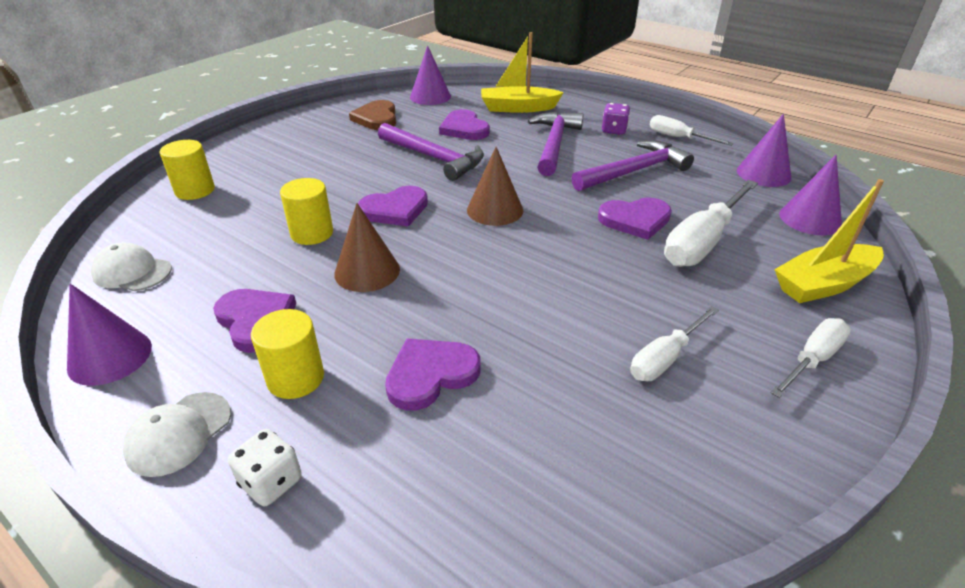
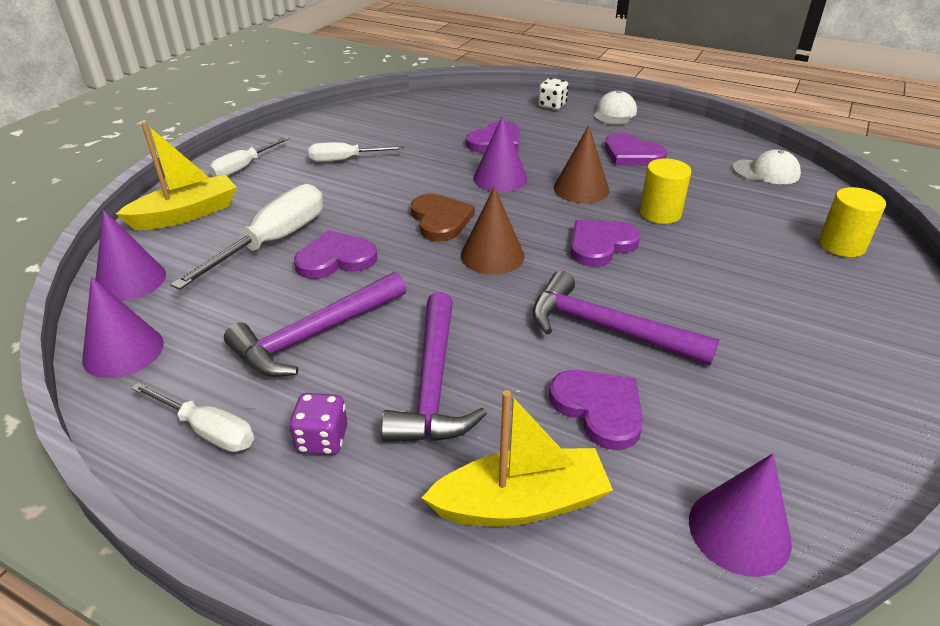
camera: 170 degrees right, 0 degrees up
purple cone [67,284,152,386] -> purple cone moved to [473,116,527,192]
yellow cylinder [251,309,324,399] -> none
brown heart [349,100,396,130] -> brown heart moved to [411,194,475,242]
white screwdriver [630,306,719,381] -> white screwdriver turned 135 degrees counterclockwise [308,142,404,162]

